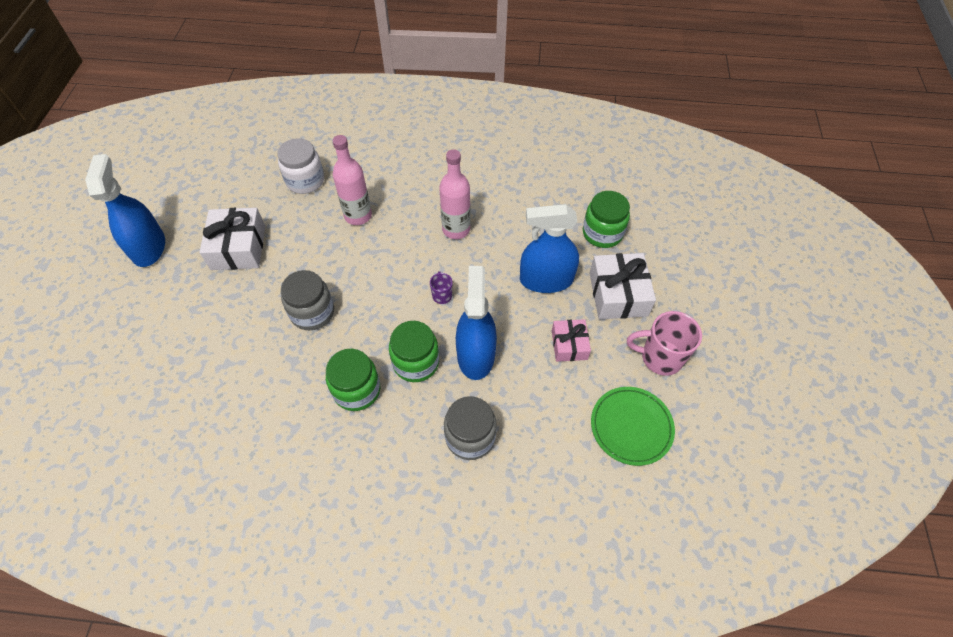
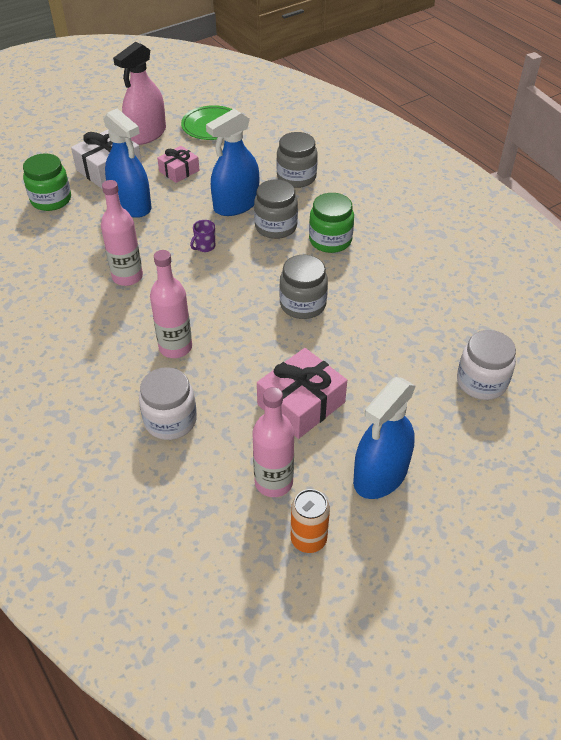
camera: 130 degrees left, 10 degrees down
white gift [199,208,265,270] -> pink gift [257,348,347,439]
green jar [389,321,439,382] -> grey jar [254,180,298,239]
pink mug [627,311,702,376] -> pink spray bottle [113,42,166,145]
none -> pink bottle [252,387,294,497]
none -> orange can [291,489,330,553]
none -> white jar [457,330,516,400]

